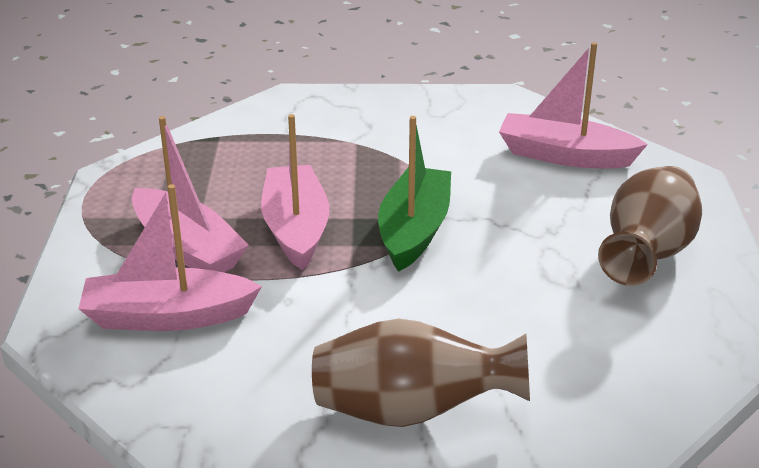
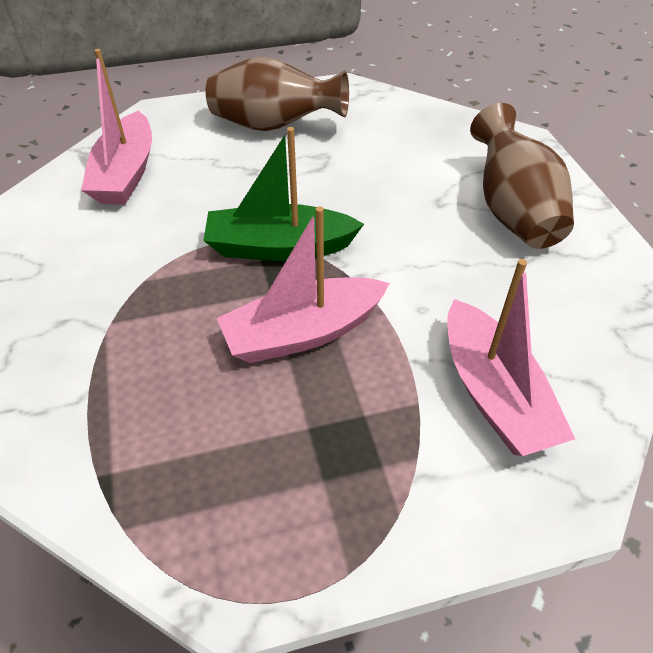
camera: 105 degrees left, 15 degrees up
pink boat [132,116,249,272] -> none

